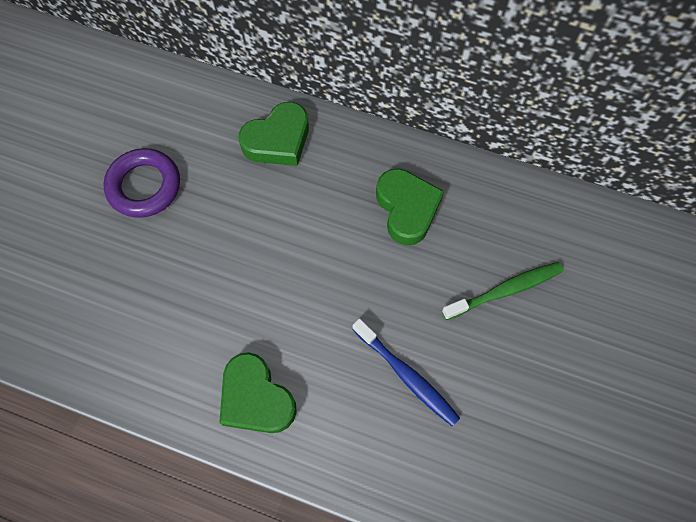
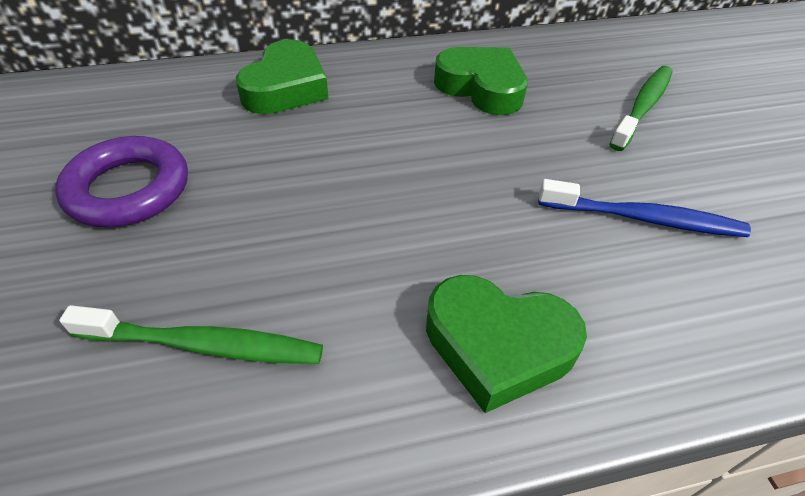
camera: 35 degrees left, 20 degrees down
none -> green toothbrush [59,305,323,364]

